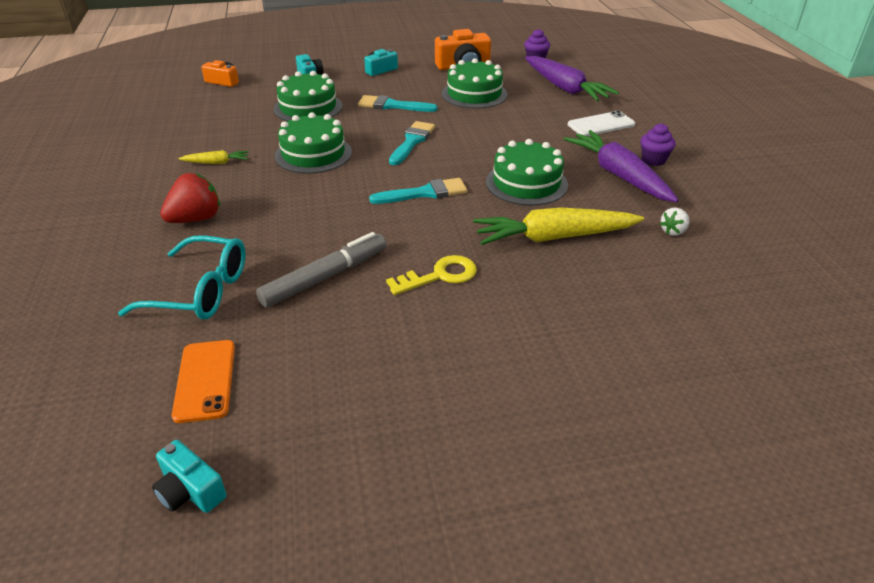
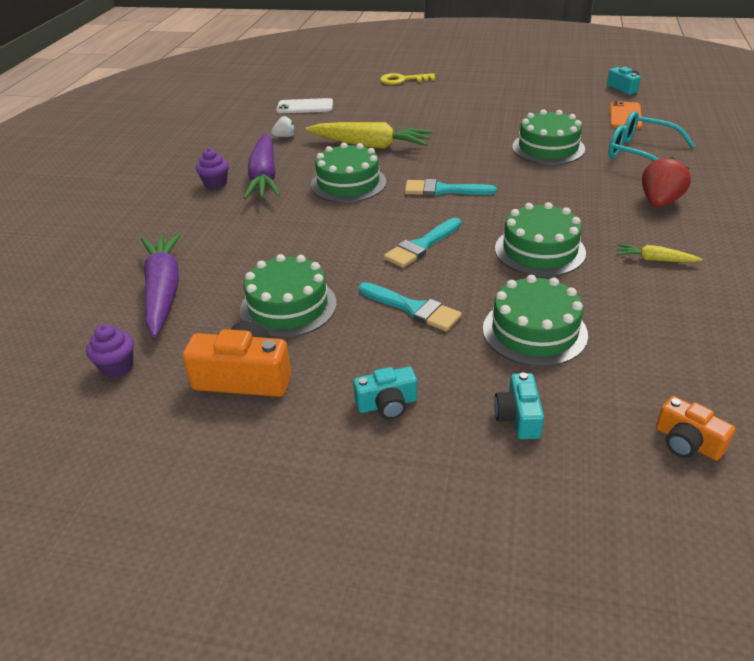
camera: 155 degrees left, 0 degrees up
red strawberry [160,173,220,223] -> red strawberry turned 135 degrees clockwise [642,157,691,207]
grey marker [256,232,386,307] -> green cake [512,109,585,165]
yellow key [386,255,477,295] -> yellow key moved to [380,73,435,85]
white phone [568,111,635,136] -> white phone moved to [276,98,333,113]

